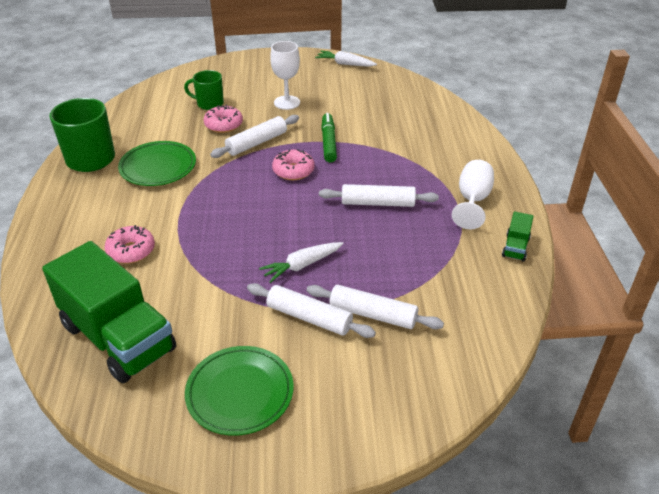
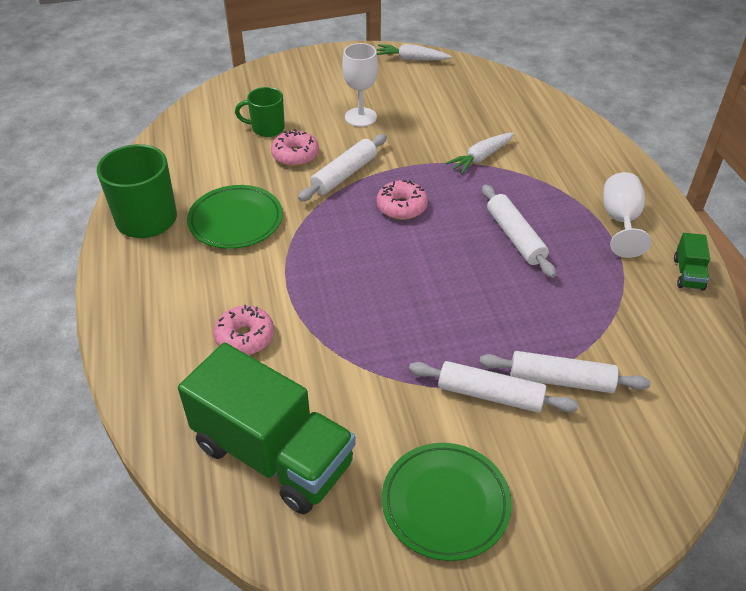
camera: 10 degrees left, 5 degrees up
white carrot [259,242,344,283] -> white carrot moved to [446,133,514,174]
white rolling pin [319,184,439,207] -> white rolling pin turned 75 degrees clockwise [482,184,556,278]
green marker [321,113,337,162] -> none

